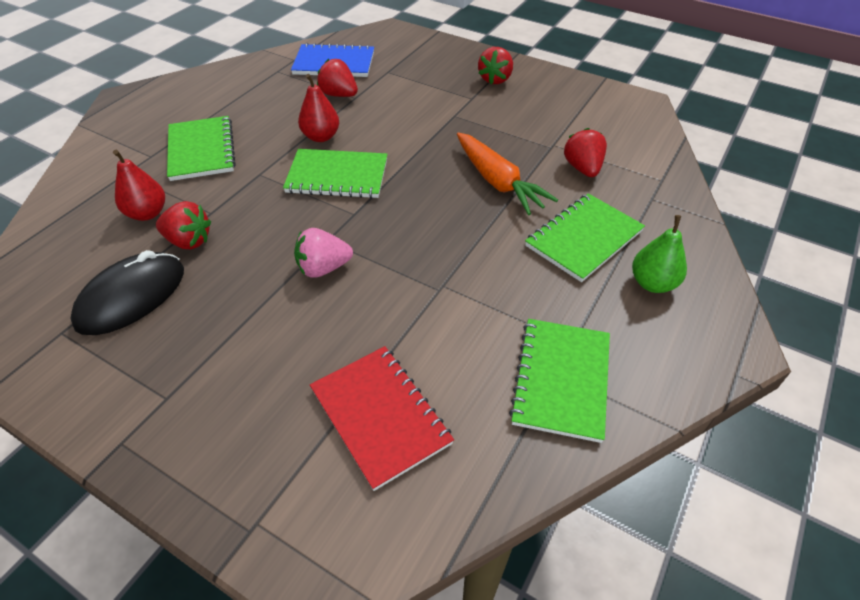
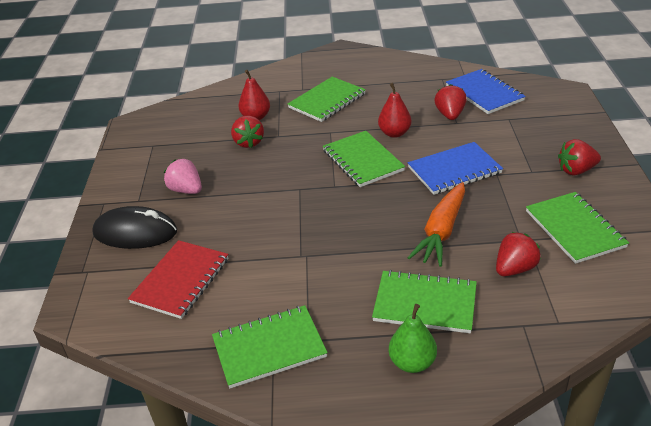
camera: 60 degrees right, 10 degrees down
black mouse [70,250,184,335] -> black mouse moved to [92,206,177,249]
pink strawberry [294,228,353,278] -> pink strawberry moved to [164,159,202,194]
none -> blue notebook [408,142,503,195]
none -> green notebook [526,192,629,264]

